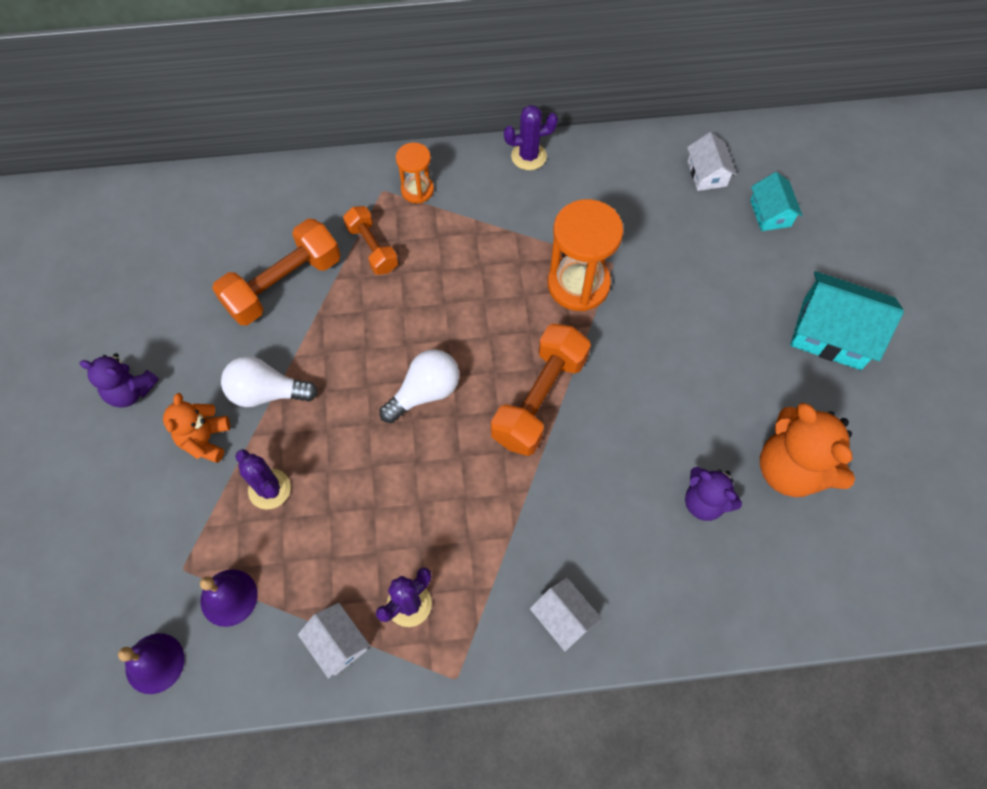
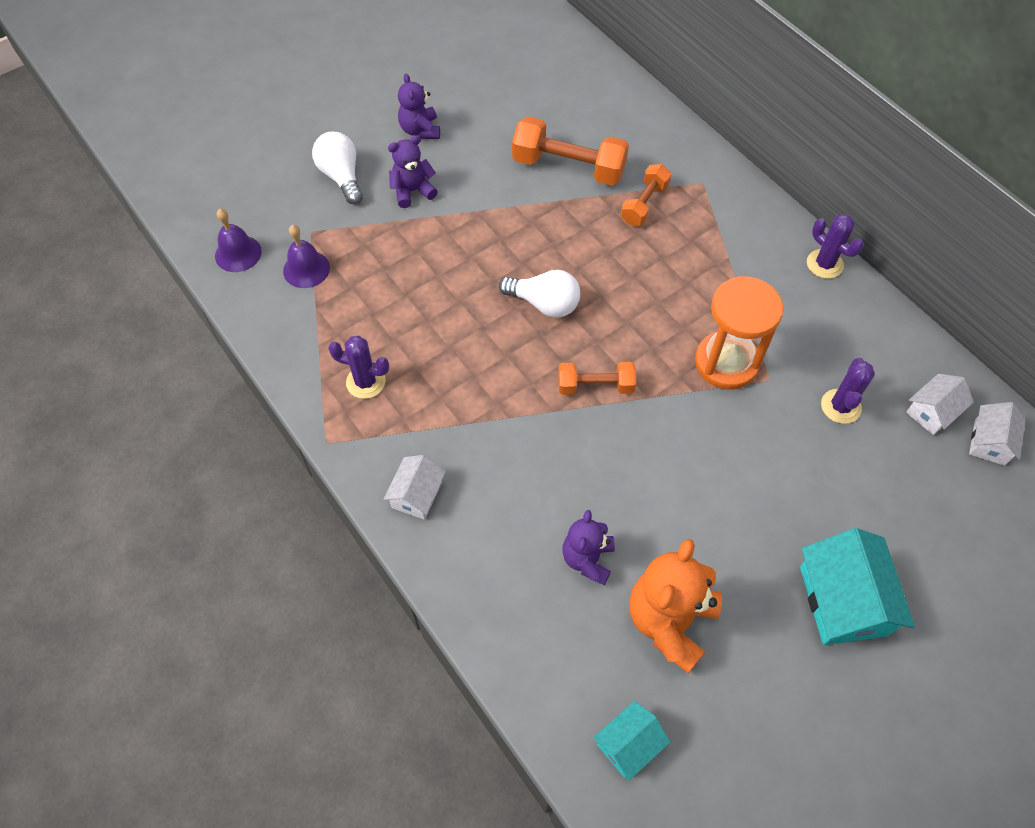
camera: 60 degrees right, 5 degrees down
orange teddy bear [163,393,230,463] -> purple teddy bear [388,135,438,208]
white light bulb [221,356,318,407] -> white light bulb moved to [312,132,363,204]
purple cactus [235,449,291,510] -> purple cactus moved to [821,358,875,424]
white house [298,603,370,679] -> white house moved to [969,402,1026,466]
orange hourglass [396,142,434,203] -> none
orange dumbbell [491,324,591,456] -> orange dumbbell [558,362,636,395], size x0.60
turquoise house [750,172,803,231] -> turquoise house moved to [593,701,670,781]

